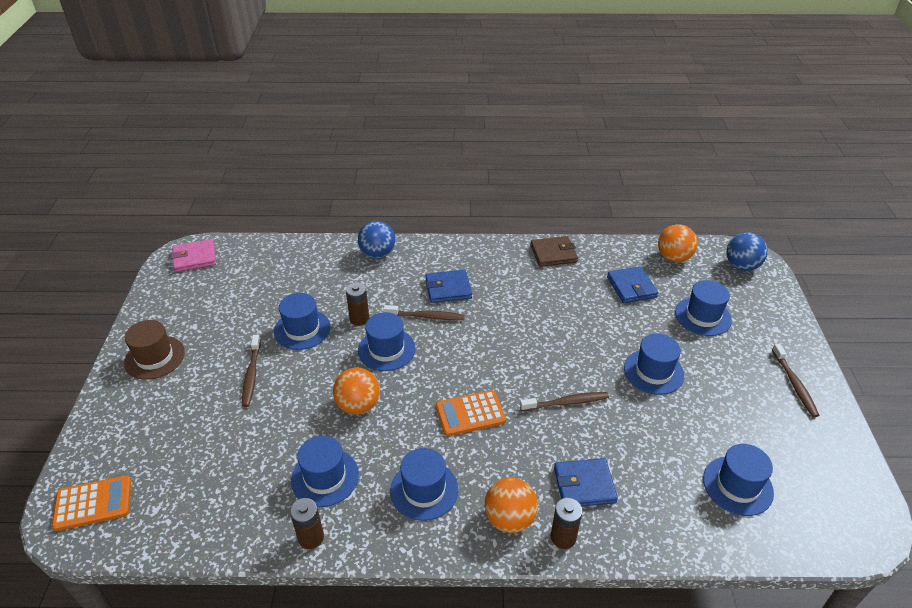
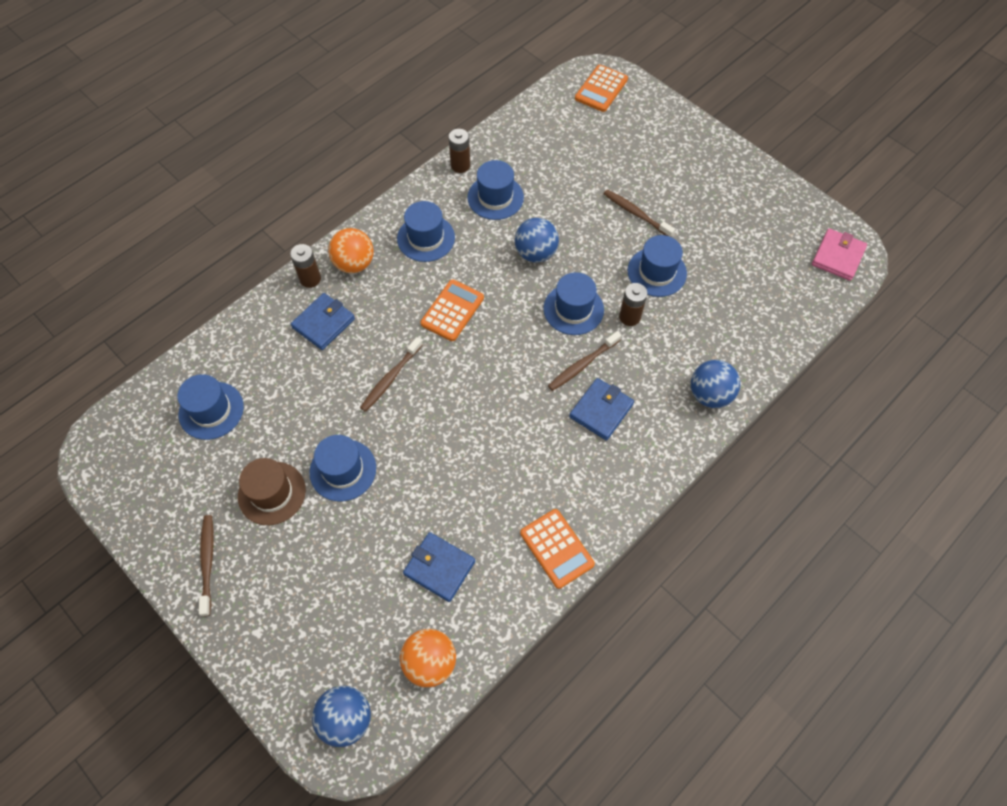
camera: 135 degrees right, 20 degrees up
brown hat [124,320,185,380] -> brown hat moved to [238,458,306,525]
orange ball [333,368,380,415] -> blue ball [515,218,559,263]
brown wallet [530,236,578,267] -> orange calculator [520,509,595,589]
blue hat [675,280,732,336] -> none
brown toothbrush [772,344,820,417] -> brown toothbrush turned 45 degrees clockwise [199,515,214,617]

